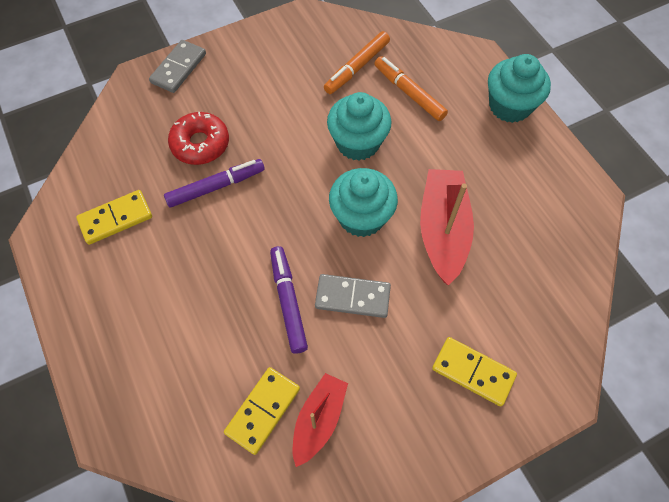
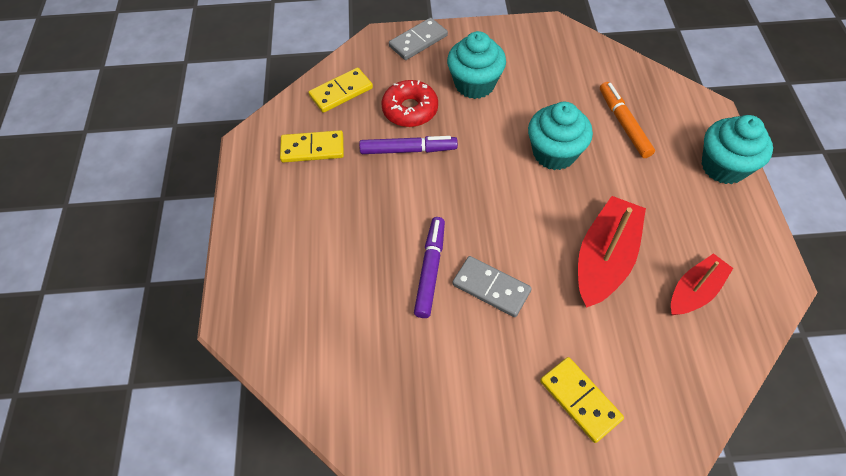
camera: 25 degrees right, 5 degrees down
yellow domino [224,367,300,455] -> yellow domino moved to [308,68,373,113]
red boat [293,373,348,467] -> red boat moved to [671,253,733,315]
orange marker [324,31,390,94] -> none
turquoise cupcake [329,168,398,237] -> turquoise cupcake moved to [447,31,506,99]

